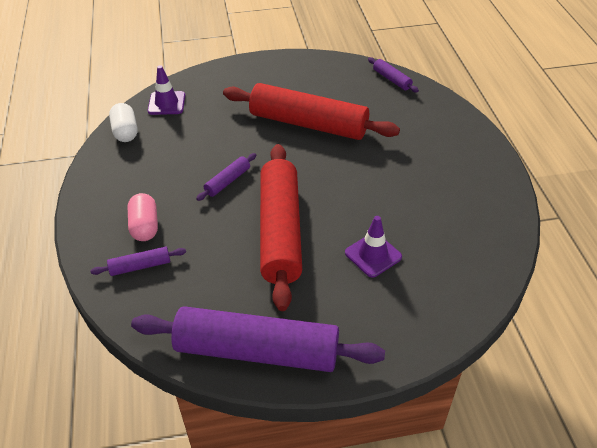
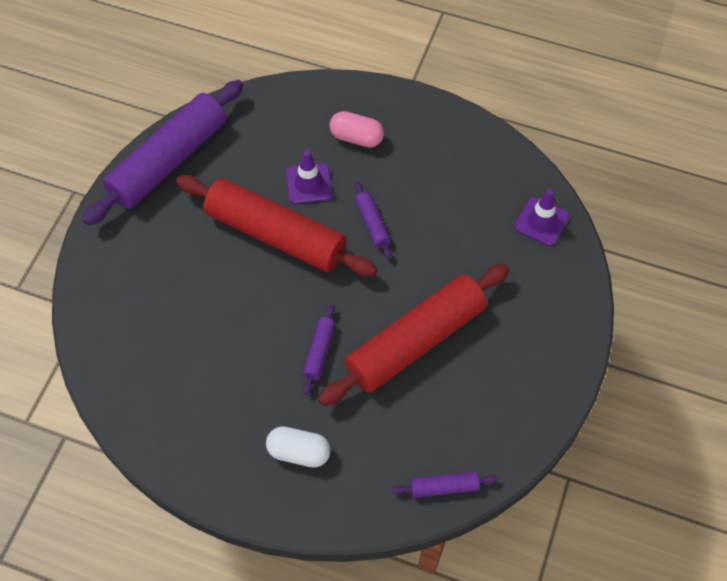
camera: 120 degrees right, 15 degrees up
purple rolling pin [90,247,186,276] -> purple rolling pin moved to [302,304,335,395]
white capsule [109,103,138,142] -> white capsule moved to [266,426,331,468]
purple traffic cone [345,216,402,278] -> purple traffic cone moved to [286,150,332,204]

